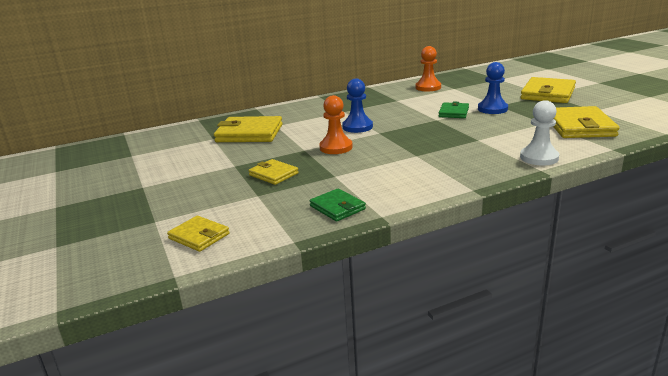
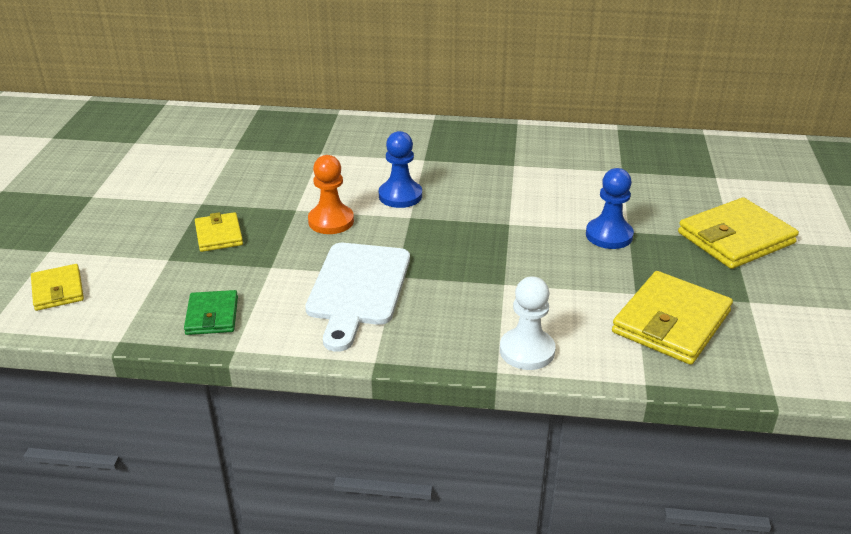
camera: 30 degrees right, 10 degrees up
yellow wallet [214,116,283,142] -> none
orange pawn [416,46,441,91] -> none
green wallet [438,102,469,118] -> none
none -> white cutting board [305,243,410,352]

